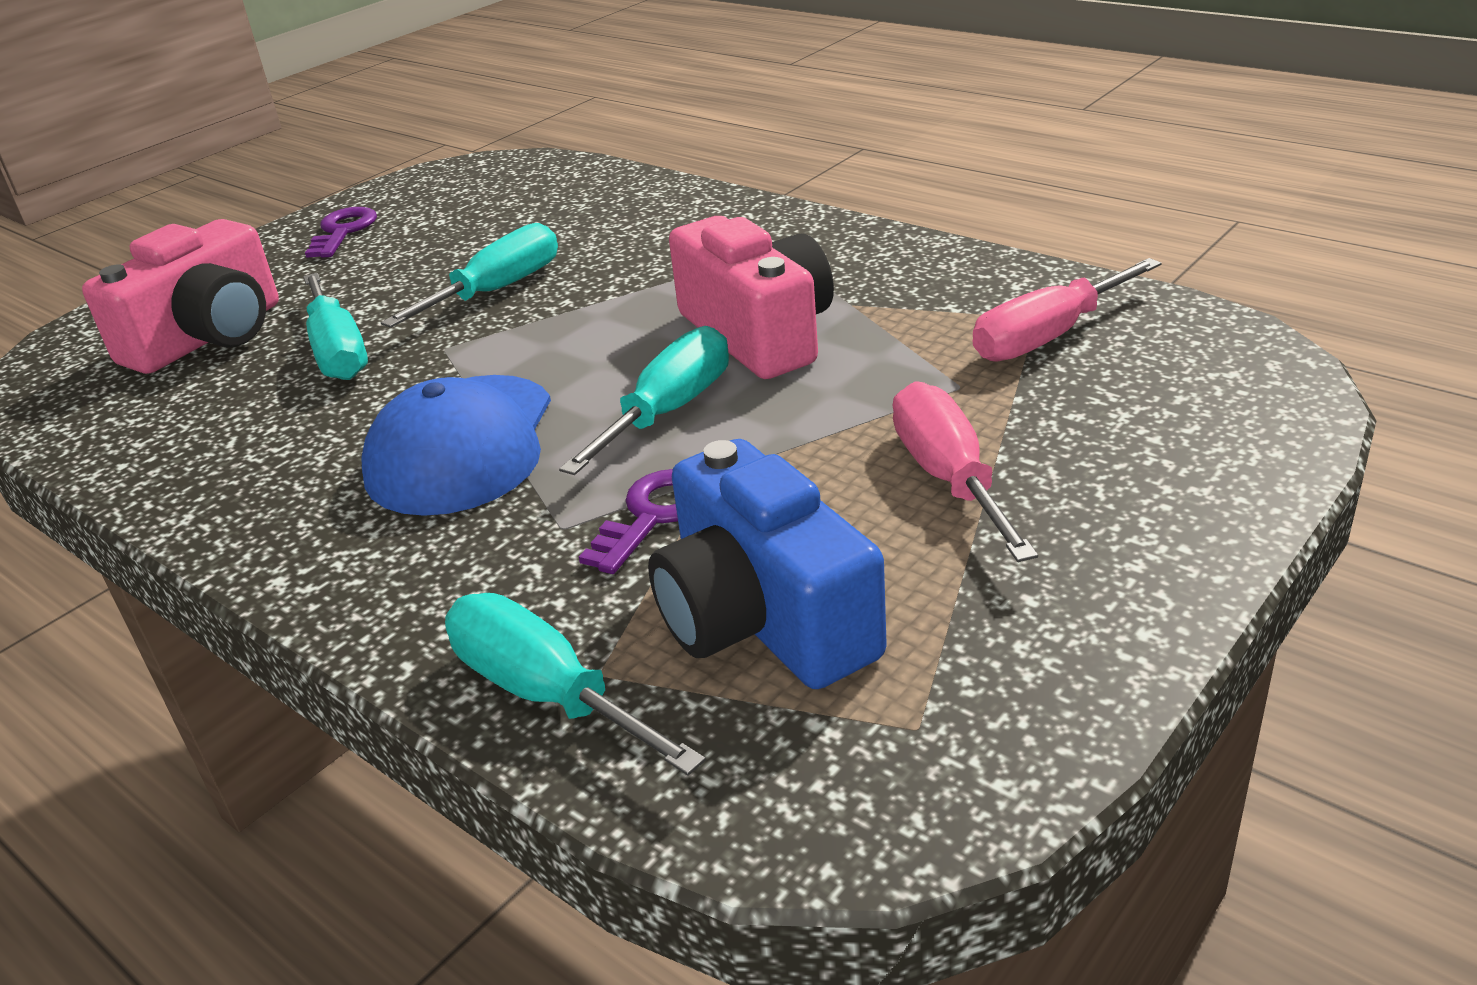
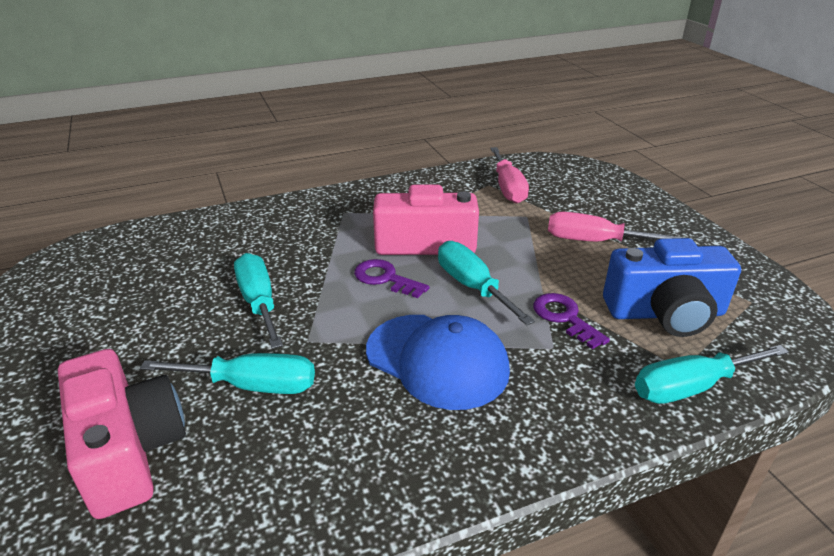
camera: 65 degrees left, 0 degrees up
purple key [305,207,377,258] -> purple key moved to [354,259,430,298]

